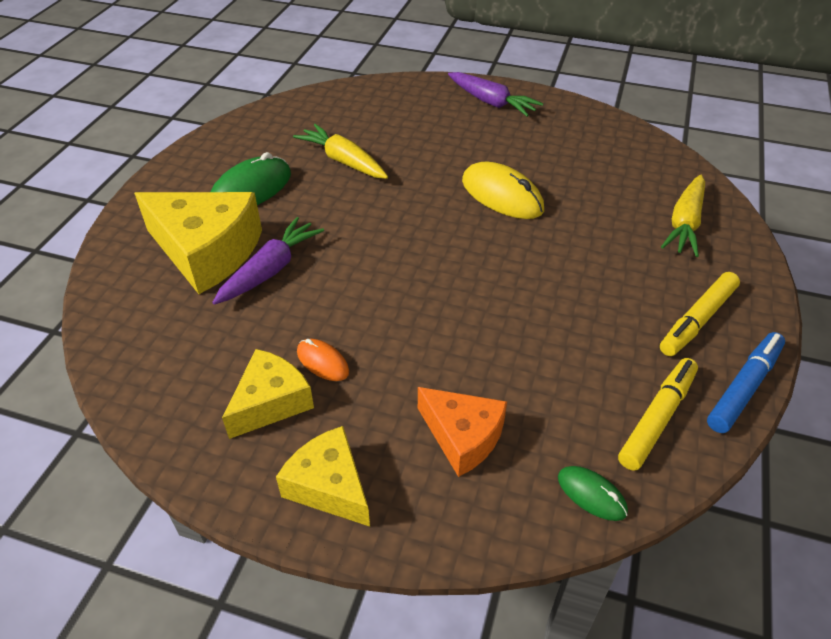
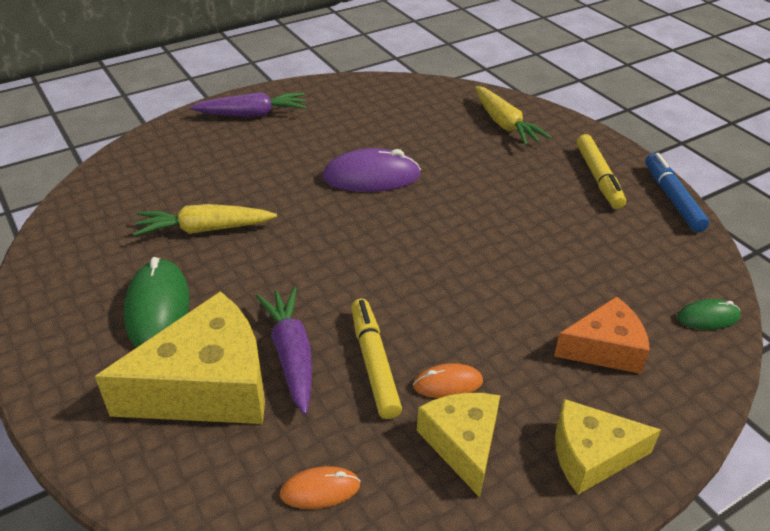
camera: 50 degrees left, 5 degrees down
yellow mouse [462,161,544,219] -> purple mouse [322,148,421,192]
yellow marker [618,358,698,471] -> yellow marker moved to [351,299,402,419]
none -> orange mouse [280,466,360,509]

